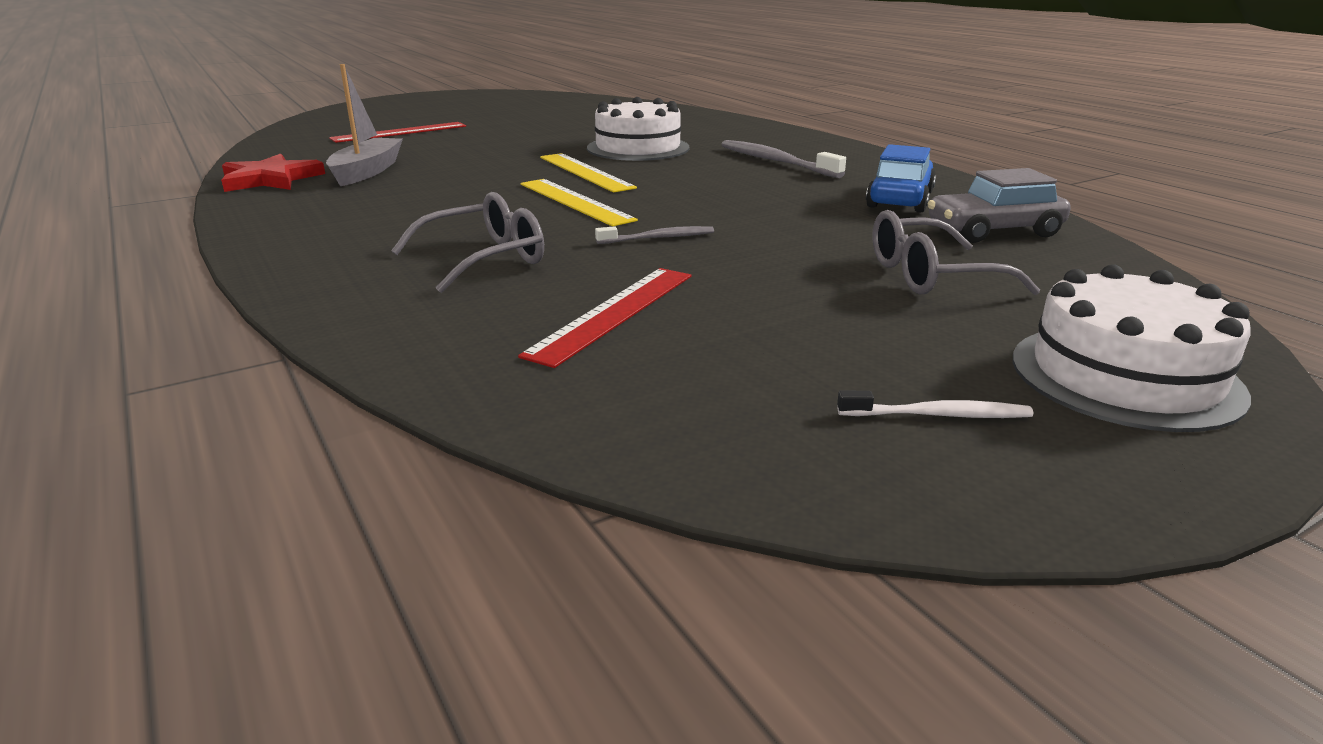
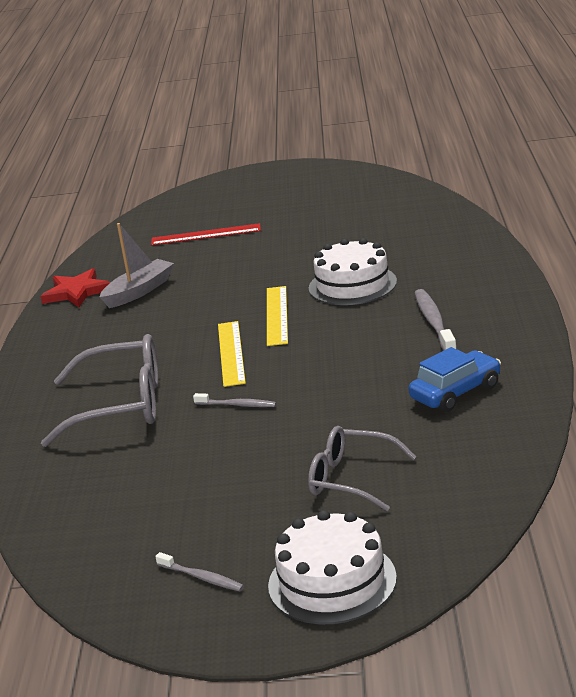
camera: 35 degrees right, 0 degrees up
grey glasses [391,192,544,293] -> grey glasses [41,334,158,447], size x1.55
red ruler [518,268,691,368] -> none
white toothbrush [837,390,1033,418] -> grey toothbrush [155,552,244,591]
grey car [927,168,1071,243] -> none

